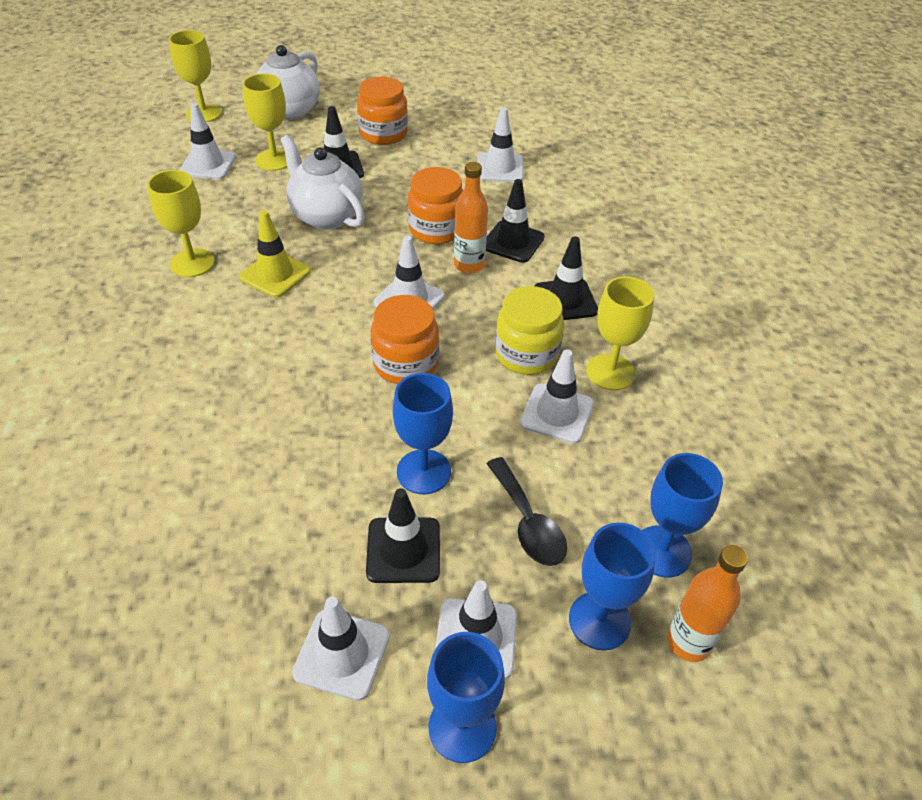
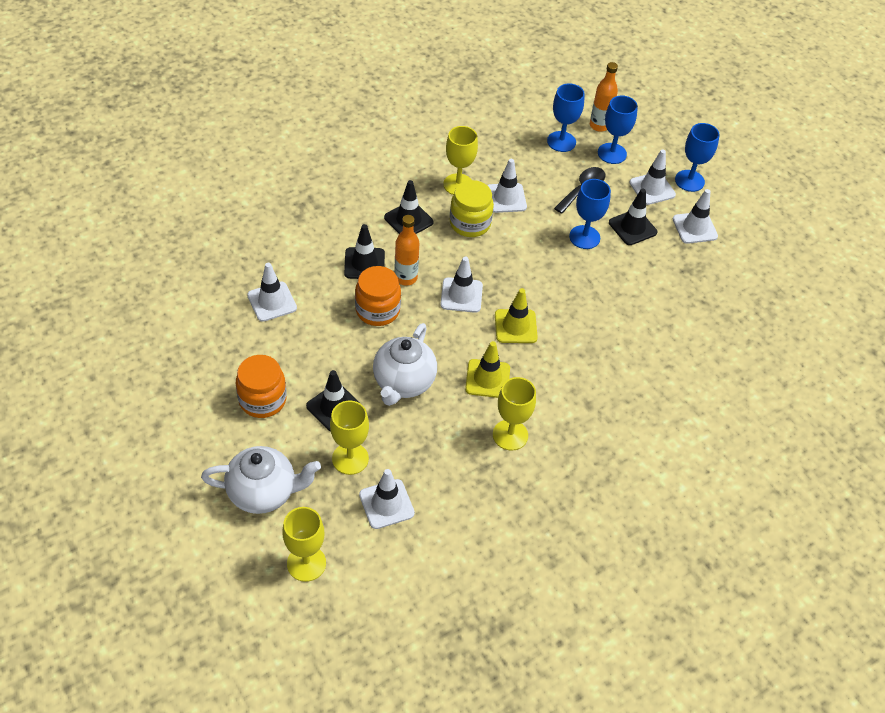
camera: 120 degrees left, 5 degrees up
orange jar [370,295,439,384] -> none
none -> yellow traffic cone [495,288,538,343]

